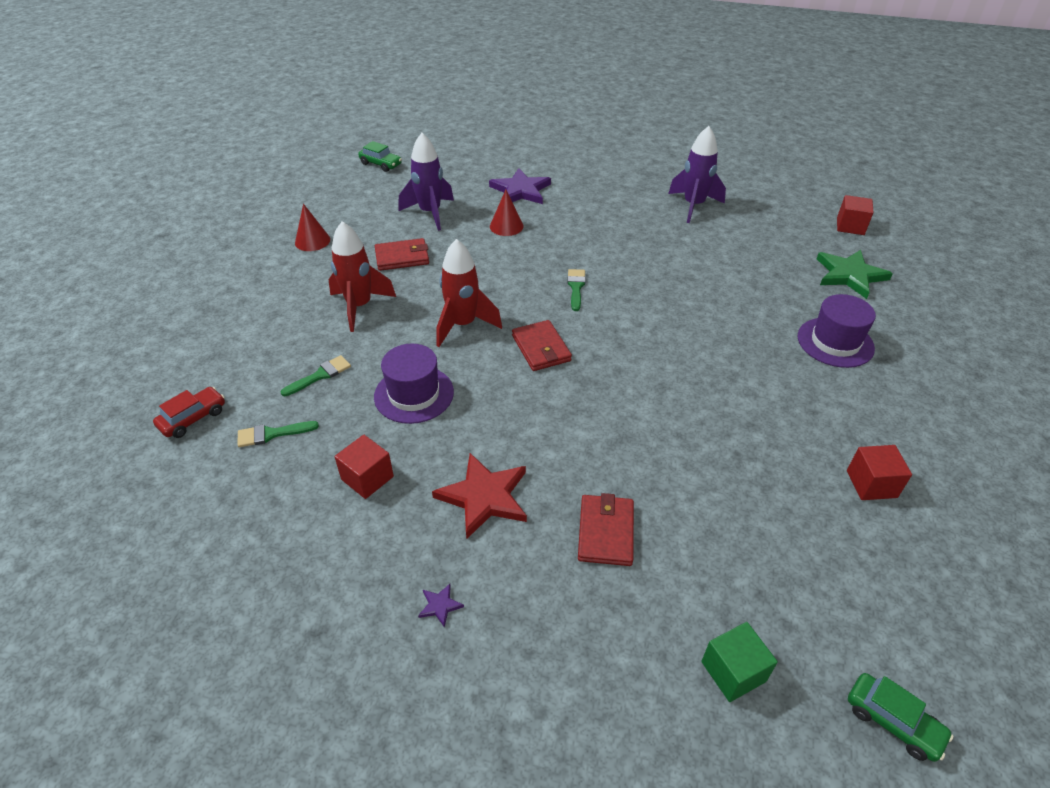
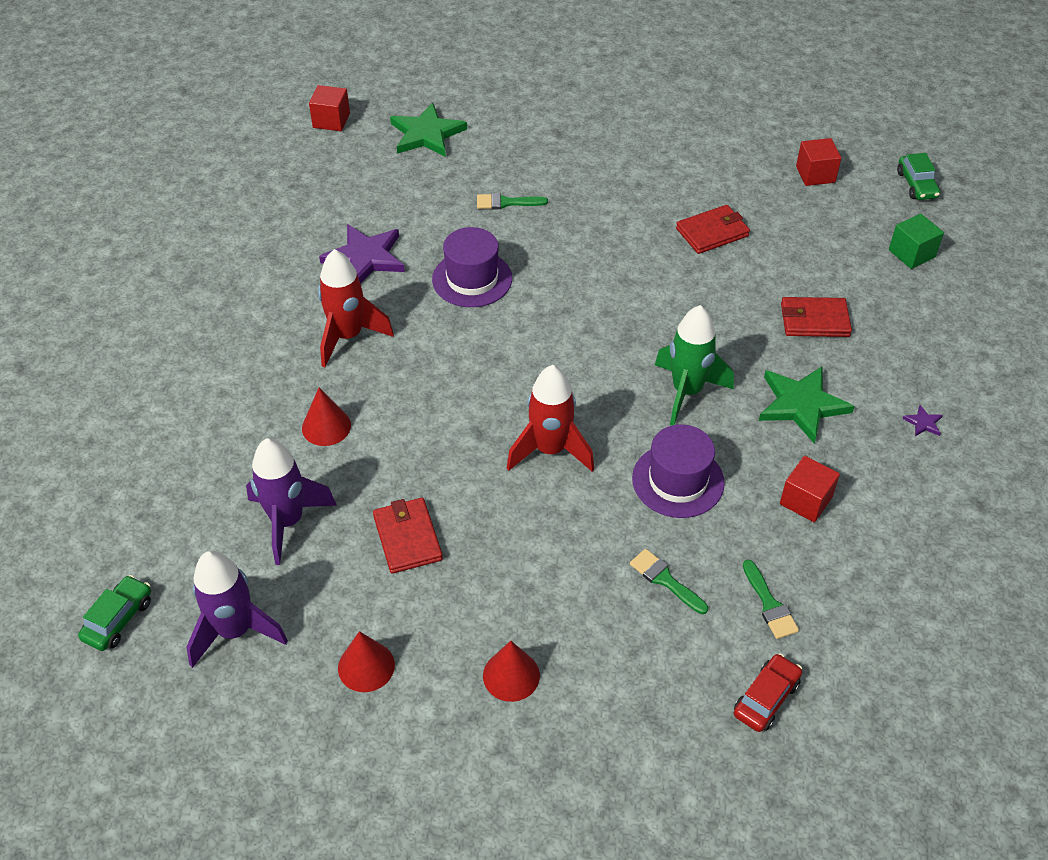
camera: 95 degrees left, 5 degrees up
red car [153,387,225,438] -> red car turned 90 degrees clockwise [734,653,802,732]
red rocket [328,221,396,332] -> red rocket moved to [318,249,394,367]
red star [432,453,527,539] -> green star [759,366,855,443]
purple star [489,168,551,204] -> purple star moved to [319,224,405,284]
red wallet [512,320,572,371] -> red wallet moved to [676,205,750,254]
green brush [567,269,586,311] -> green brush moved to [477,193,548,209]
purple rocket [668,126,726,223] -> purple rocket moved to [187,551,288,668]
purple hat [798,294,876,368] -> purple hat moved to [432,227,512,307]
red cube [847,445,912,500] -> red cube moved to [796,138,841,186]
green car [848,673,953,762] -> green car turned 135 degrees clockwise [897,153,940,200]
none -> red cone [483,641,540,702]
none -> green rocket [655,305,734,426]

